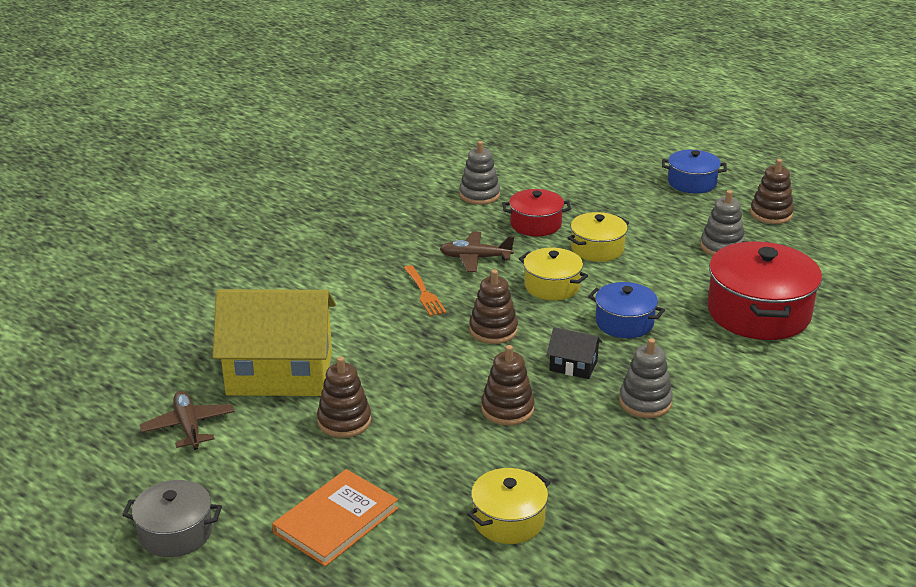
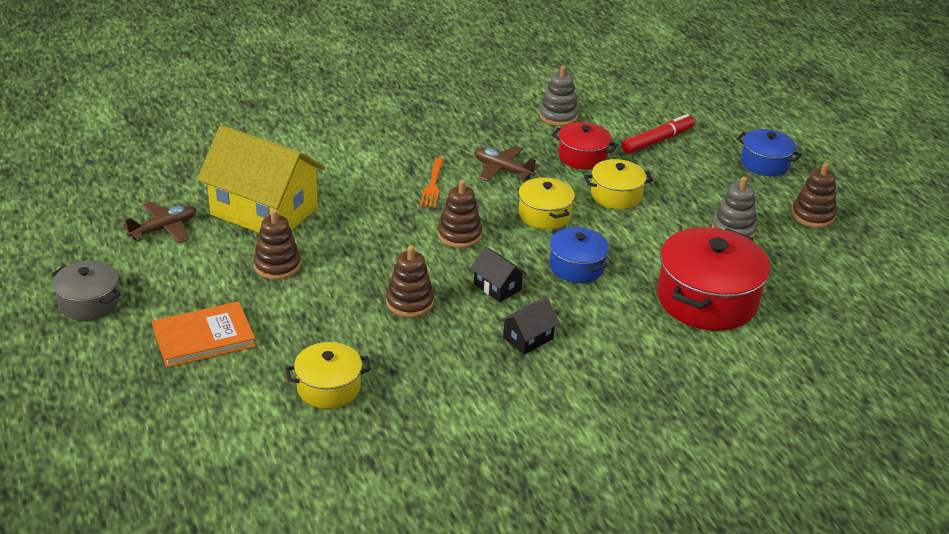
camera: 25 degrees right, 5 degrees up
brown plane [140,391,234,450] -> brown plane turned 45 degrees clockwise [123,202,196,243]
grey stacking toy [619,338,673,418] -> black house [500,299,560,355]
none -> red marker [622,114,695,154]

